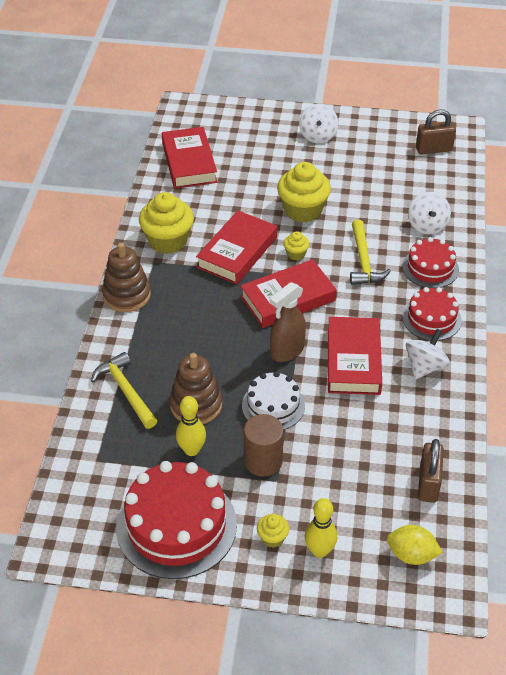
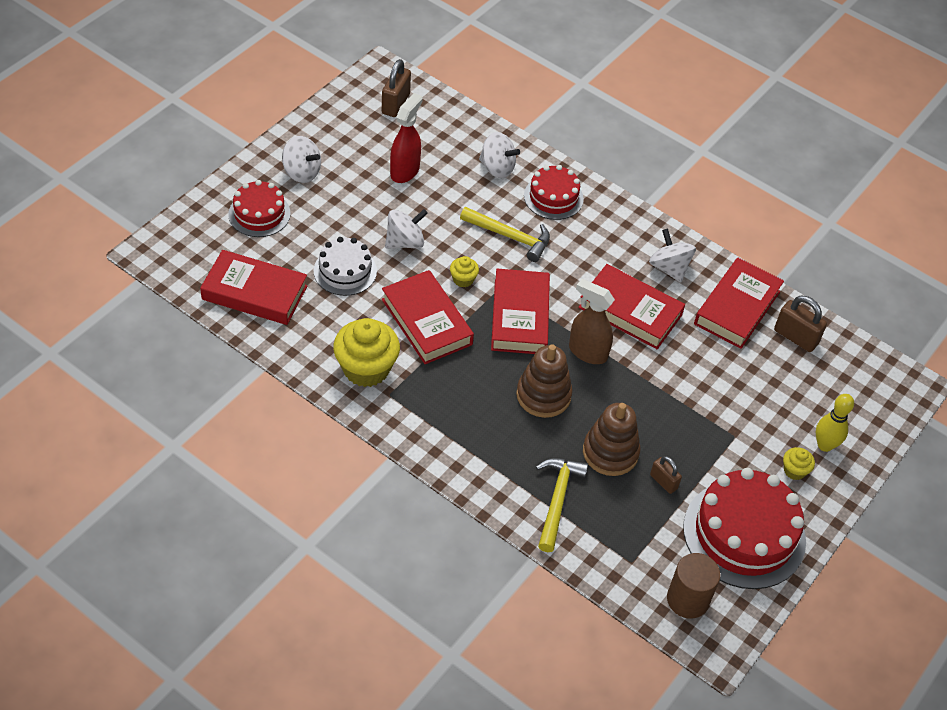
camera: 65 degrees left, 5 degrees up
yellow hammer [91,352,157,429] -> yellow hammer turned 105 degrees clockwise [536,458,588,552]
brown stacking toy [102,243,151,312] -> brown stacking toy moved to [516,344,573,418]
yellow bowling pin [176,396,206,456] -> brown padlock [650,456,682,494]
white cake [242,371,305,430] -> white cake moved to [314,237,377,296]
brown cylinder [244,414,284,477] -> brown cylinder moved to [667,553,721,619]
brown spray bottle [270,282,306,362] -> brown spray bottle turned 135 degrees clockwise [569,279,615,364]
yellow cupcake [277,162,331,223] -> white spinning top [385,209,428,249]
yellow lemon [387,525,443,565] -> none
red cake [402,287,462,341] -> red cake moved to [228,180,291,237]
none -> red spray bottle [390,93,423,183]
none -> red book [694,258,784,349]

